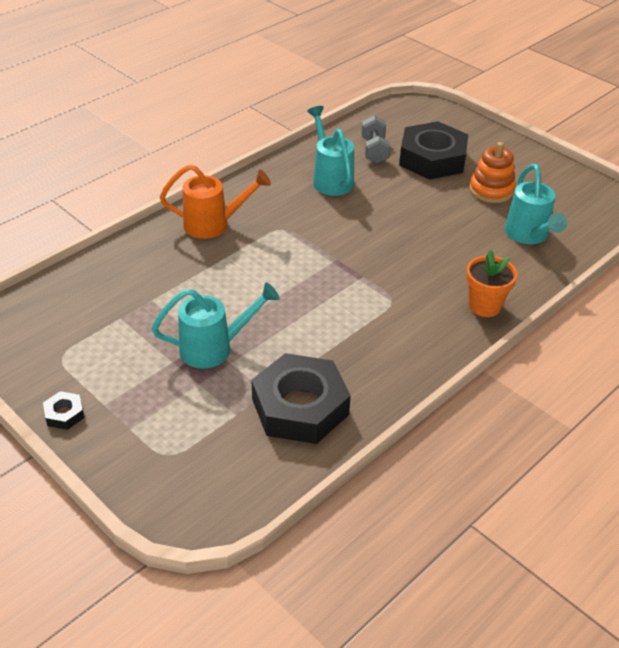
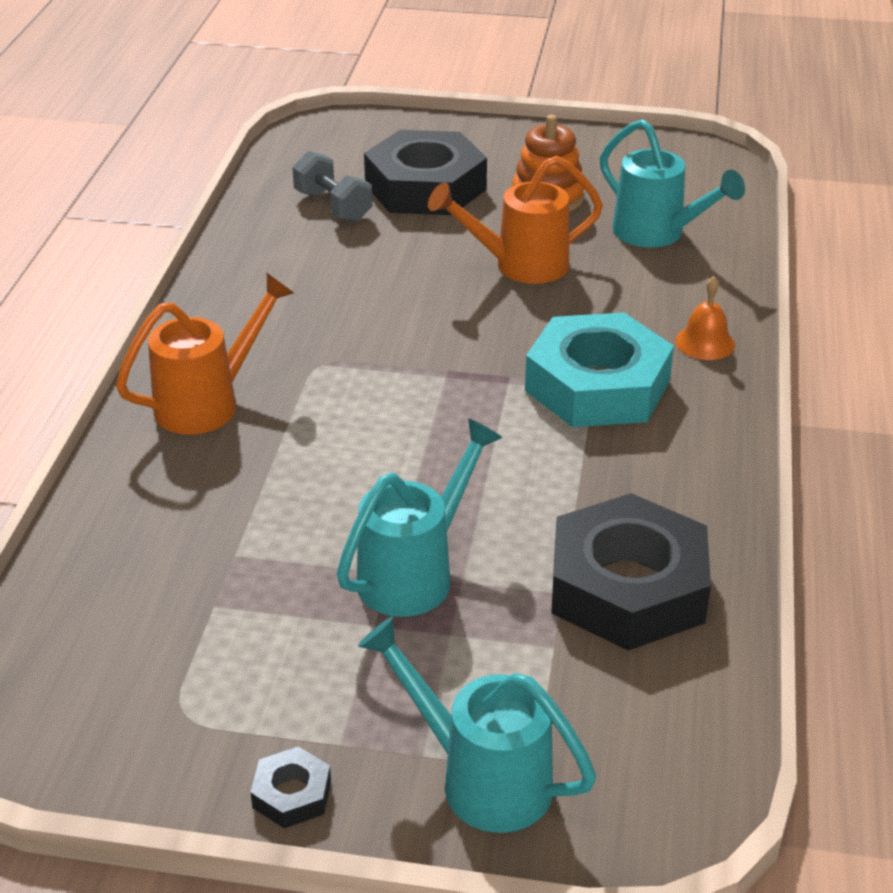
camera: 35 degrees left, 5 degrees down
turquoise watering can [307,106,354,196] -> turquoise watering can moved to [358,616,596,833]
orange flower pot [466,250,517,317] -> orange bell [675,276,735,360]
none -> orange watering can [428,156,603,284]
none -> turquoise nut [525,312,674,427]

